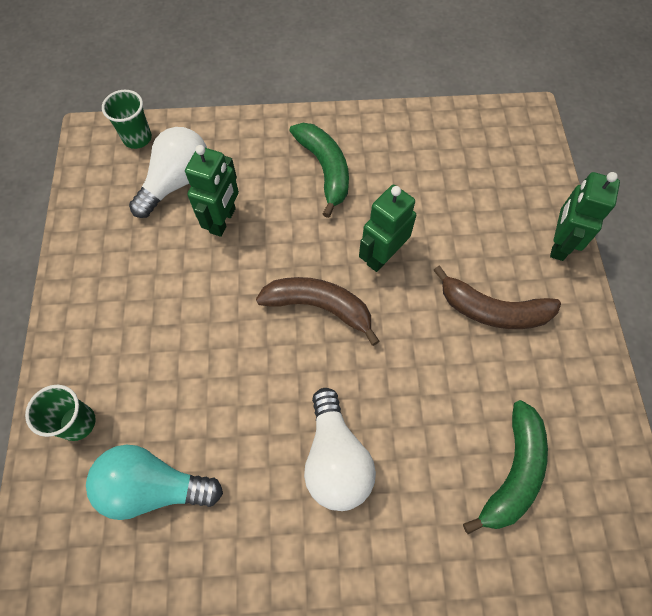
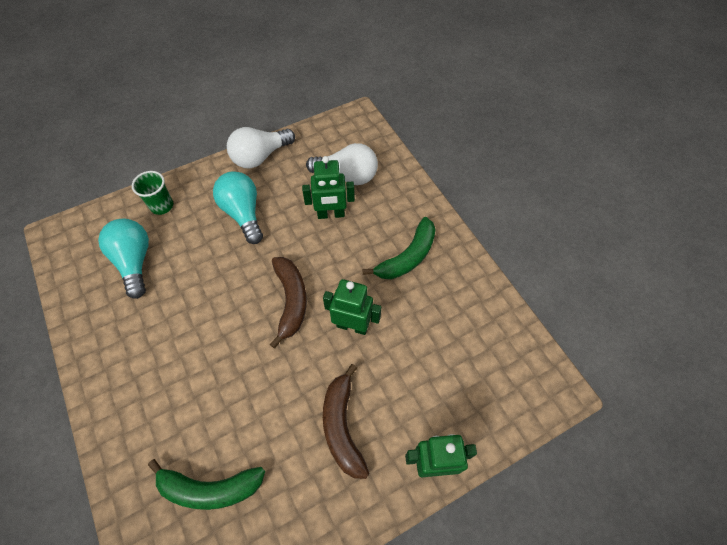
camera: 65 degrees right, 5 degrees down
green cup [102,90,152,149] -> none
white light bulb [304,388,376,511] -> white light bulb moved to [227,127,295,169]
none -> turquoise light bulb [213,171,263,244]

